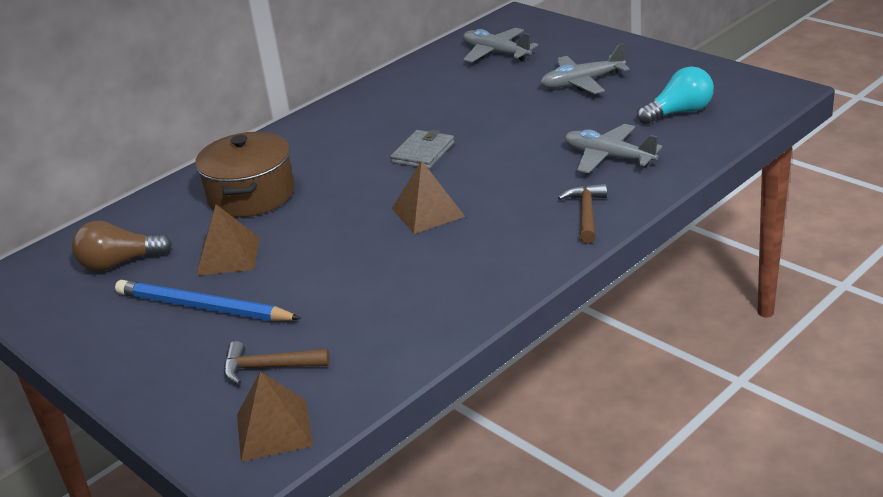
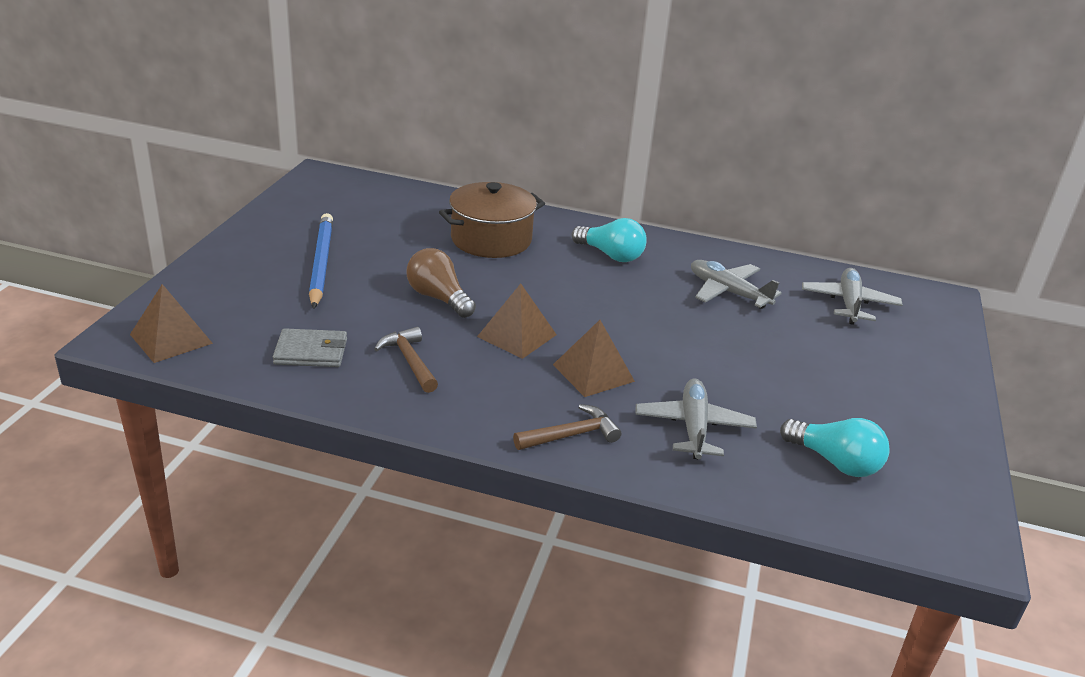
camera: 55 degrees right, 0 degrees up
brown light bulb [72,220,172,271] -> brown light bulb moved to [407,248,476,318]
brown pyramid [196,204,260,276] -> brown pyramid moved to [553,320,635,397]
brown hammer [224,341,330,385] -> brown hammer moved to [374,327,438,393]
grey wallet [391,130,454,169] -> grey wallet moved to [273,328,347,367]
grey plane [540,43,629,94] -> grey plane moved to [691,260,782,309]
none -> turquoise light bulb [572,218,647,262]

